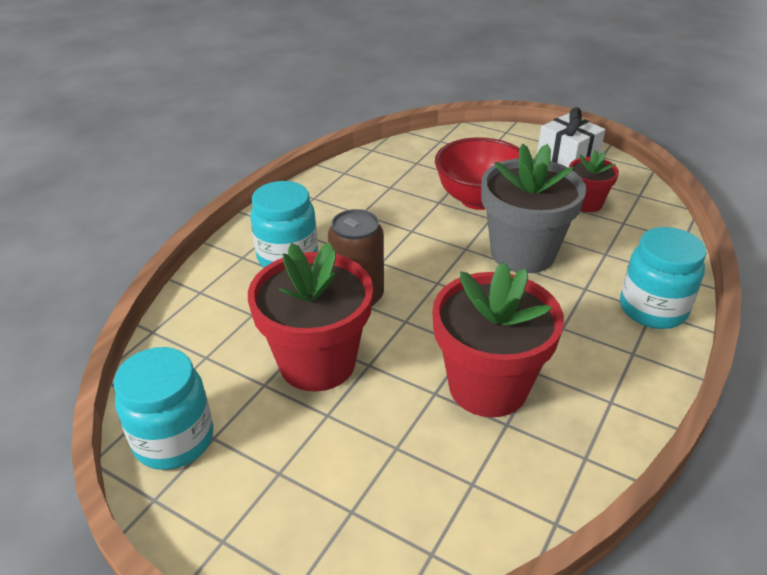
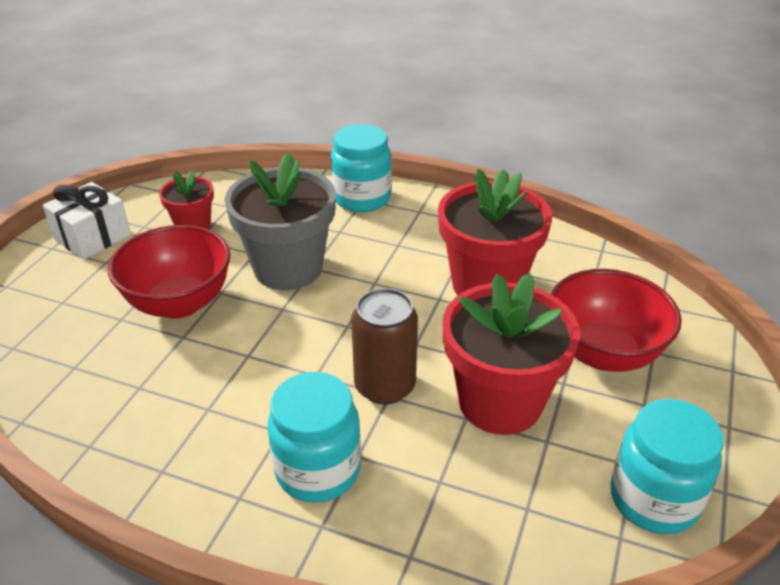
camera: 100 degrees left, 0 degrees up
none -> red bowl [551,269,682,372]

